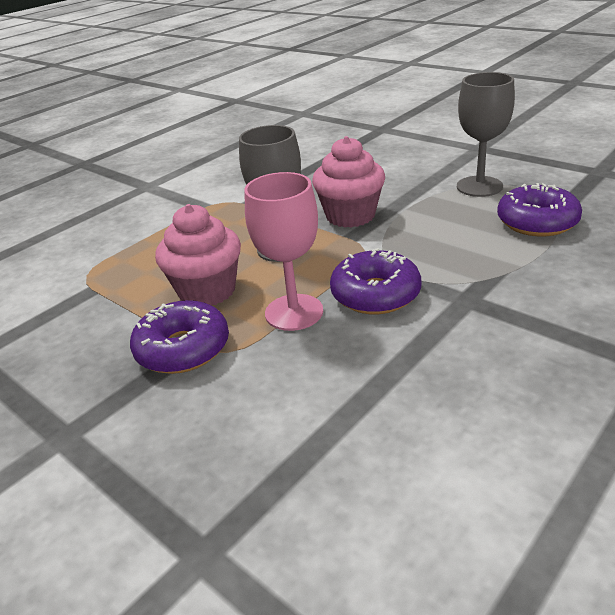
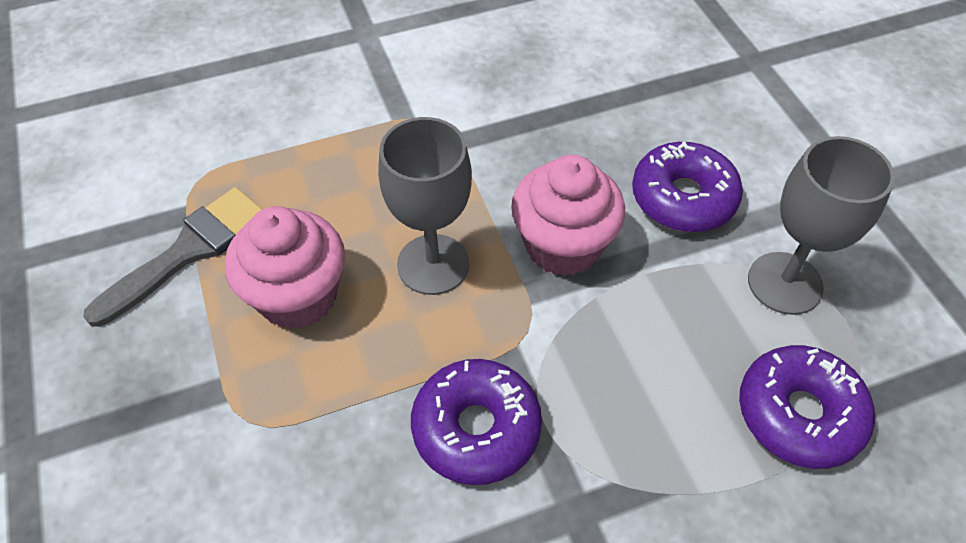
camera: 25 degrees right, 20 degrees up
purple donut [130,300,229,374] -> purple donut moved to [632,142,743,232]
pink goblet [244,172,323,331] -> none
none -> grey brush [83,187,263,327]

